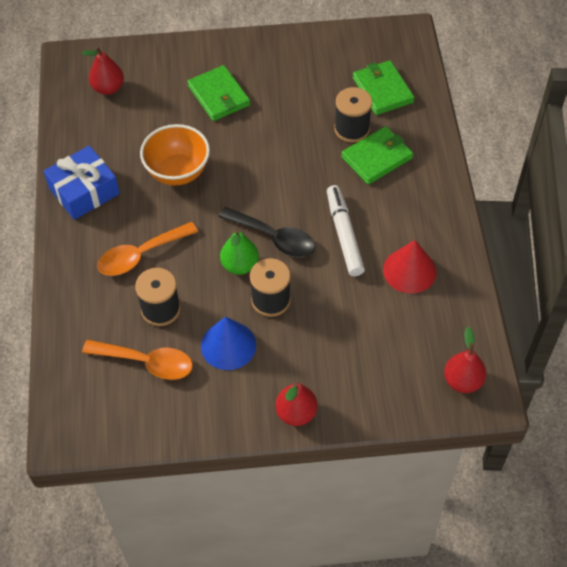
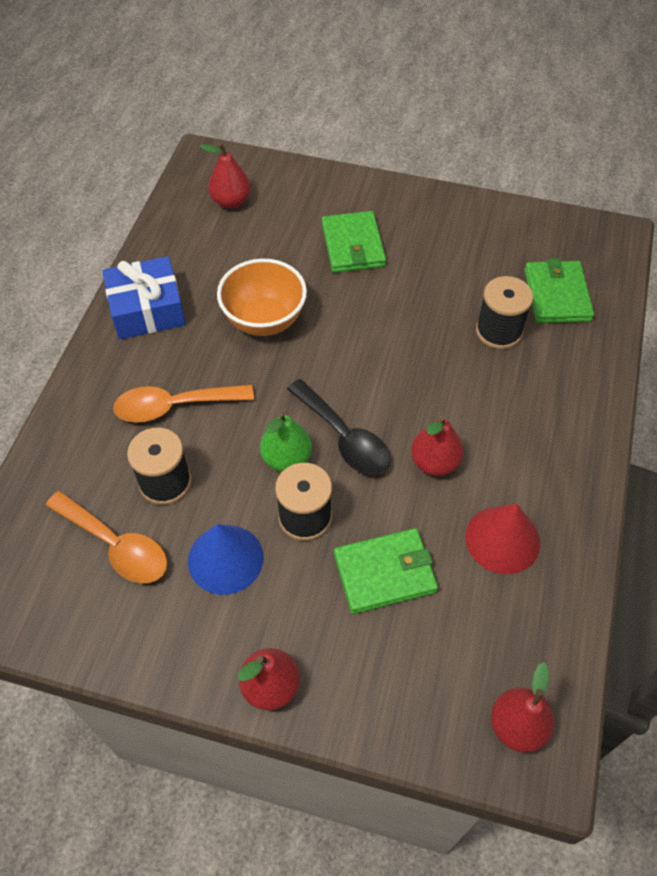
camera: 20 degrees right, 0 degrees up
white marker [327,185,365,276] -> red pear [411,415,464,476]
green wallet [341,126,413,185] -> green wallet moved to [334,528,438,614]

